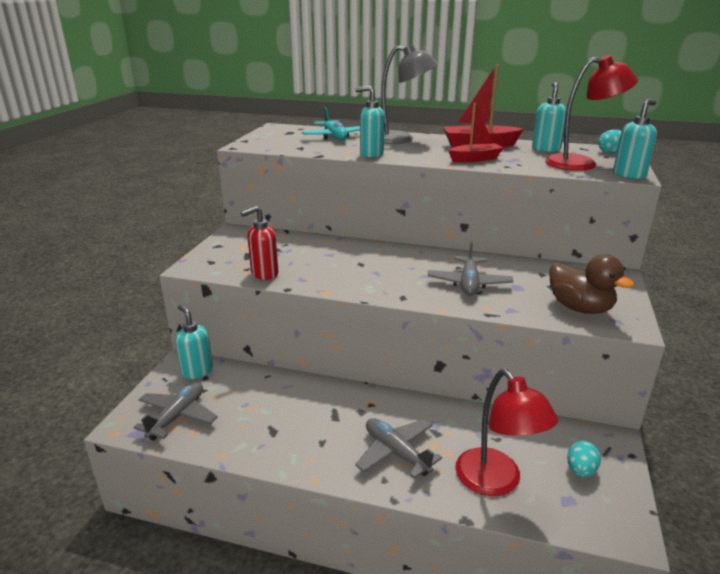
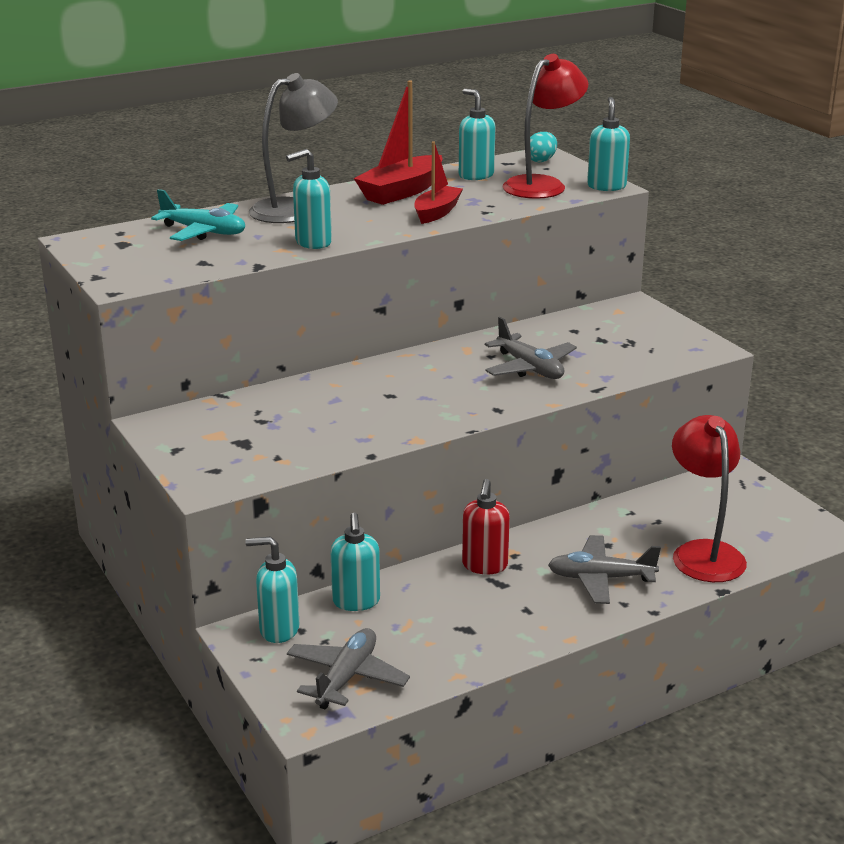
camera: 45 degrees left, 0 degrees up
grey plane [133,382,218,441] -> grey plane turned 45 degrees clockwise [287,628,410,710]
red soap dispenser [241,206,279,280] -> red soap dispenser moved to [462,479,510,575]
red lamp [455,369,558,496] -> red lamp turned 120 degrees counterclockwise [672,415,747,582]
brown duck [549,255,634,314] -> none
turquoise egg [567,441,601,477] -> none
none -> turquoise soap dispenser [330,513,380,611]

